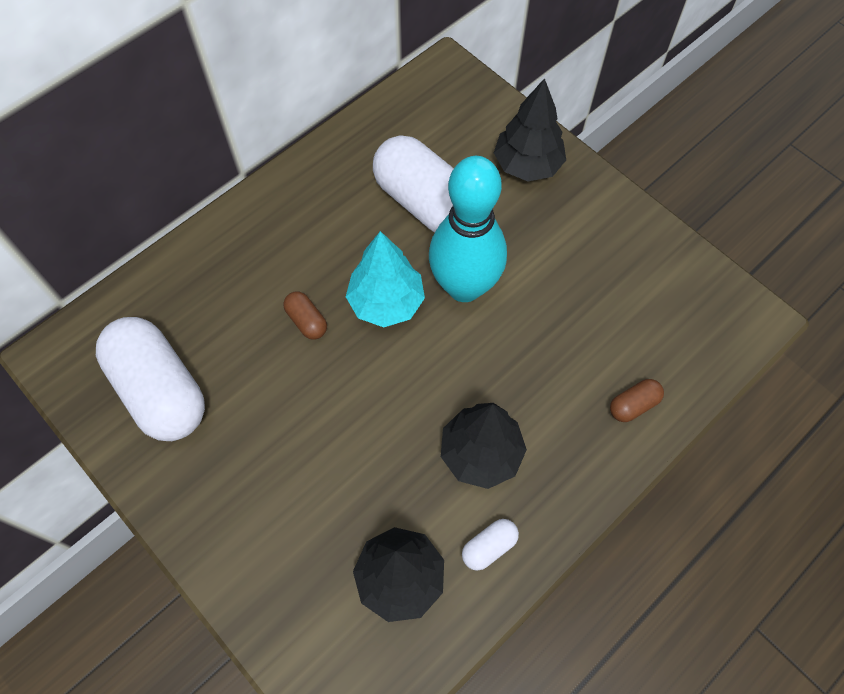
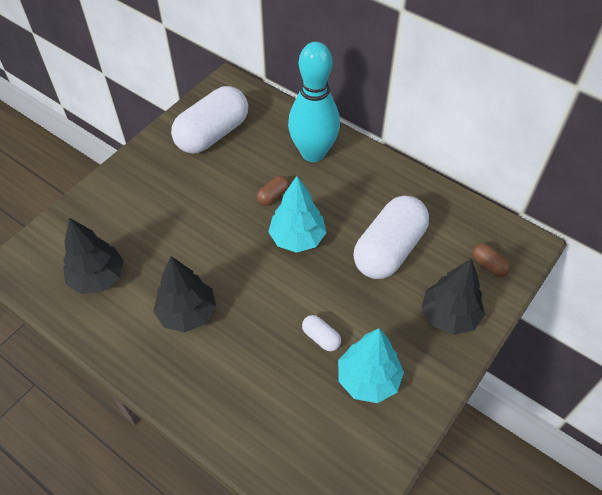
camera: 80 degrees right, 10 degrees down
turquoise bowling pin [429,156,507,302] -> turquoise bowling pin moved to [288,42,340,162]
white capsule [462,519,519,571] -> white capsule moved to [302,315,341,351]
brown capsule [610,379,664,422] -> brown capsule moved to [472,243,511,277]
none -> turquoise tree [338,328,404,403]

